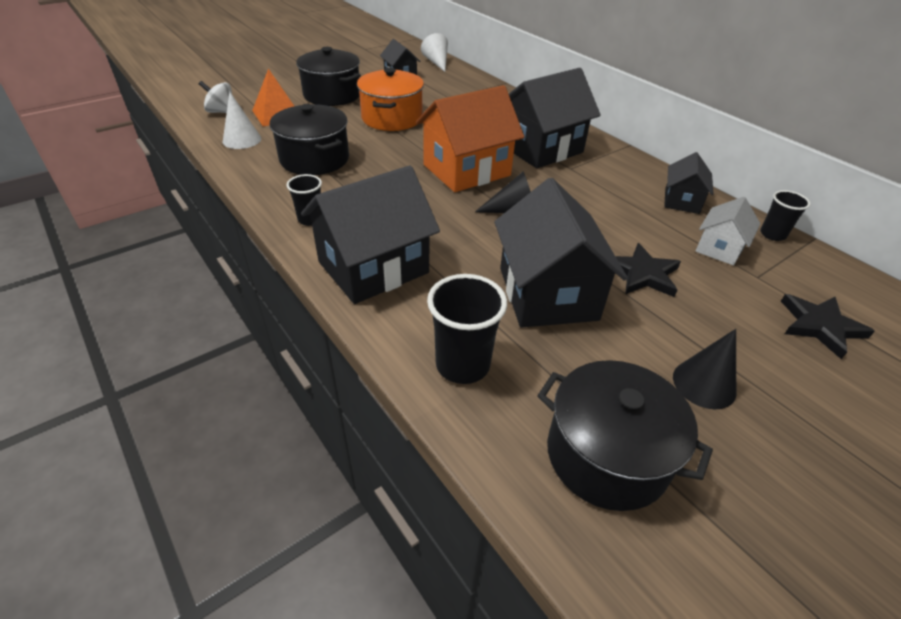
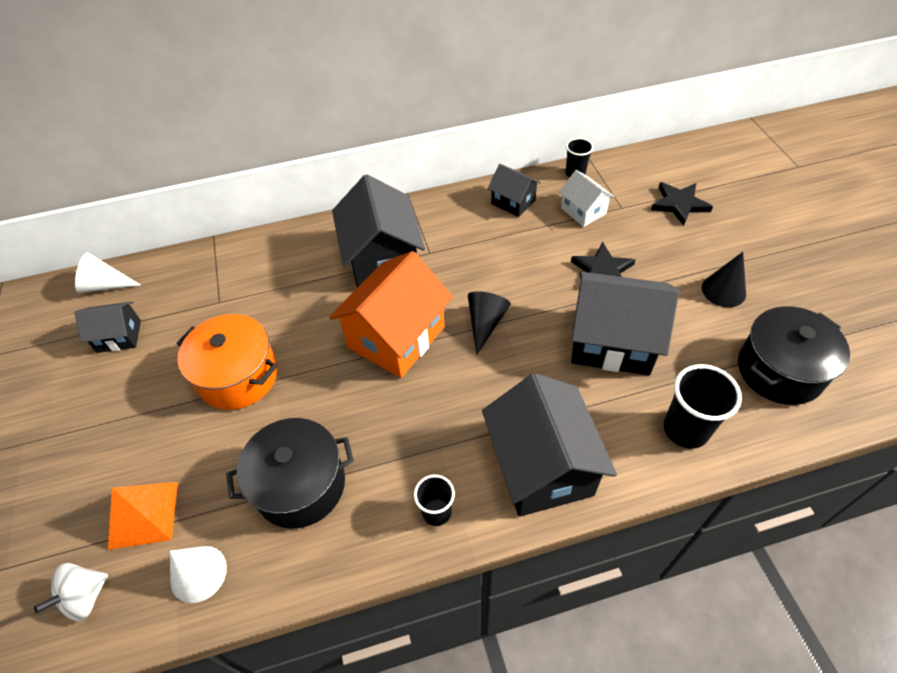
camera: 65 degrees left, 10 degrees up
black pot [296,47,361,106] -> none
orange house [416,85,524,192] -> orange house turned 45 degrees clockwise [329,251,453,378]

